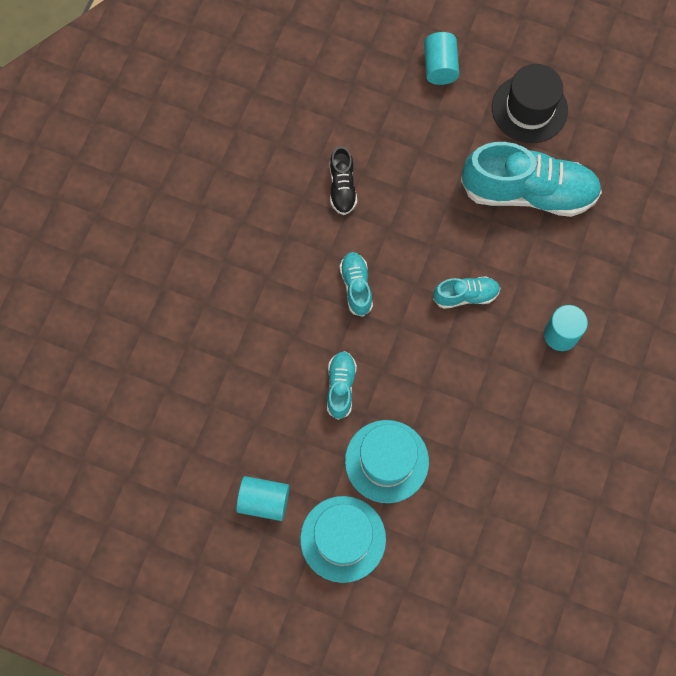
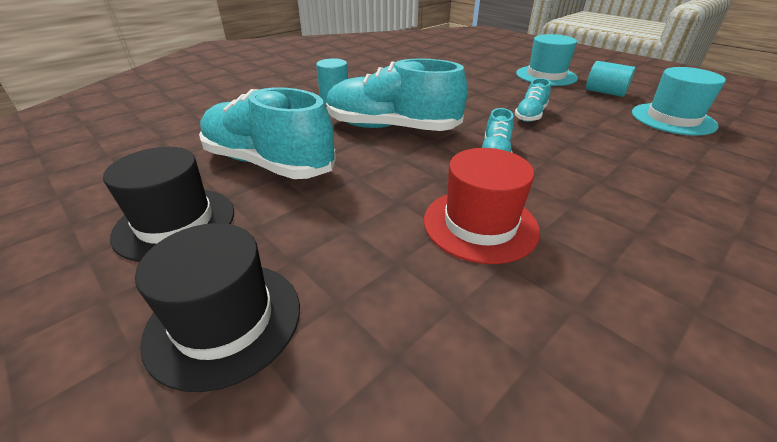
camera: 155 degrees left, 35 degrees down
black shoe [330,146,357,215] -> red hat [424,148,540,264]
turquoise hat [345,420,429,503] -> turquoise hat moved to [632,67,726,136]
turquoise cylinder [424,32,459,85] -> black hat [135,223,300,392]
turquoise shoe [433,276,501,309] -> turquoise shoe [326,58,468,131], size x2.09

